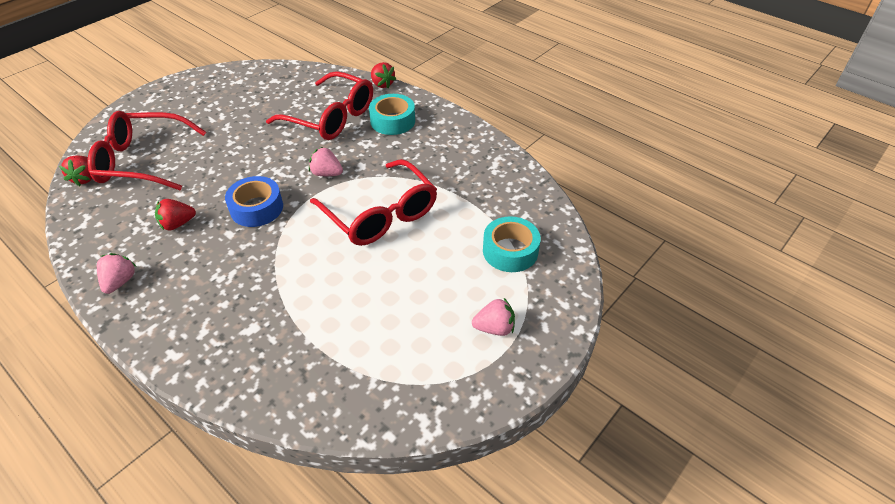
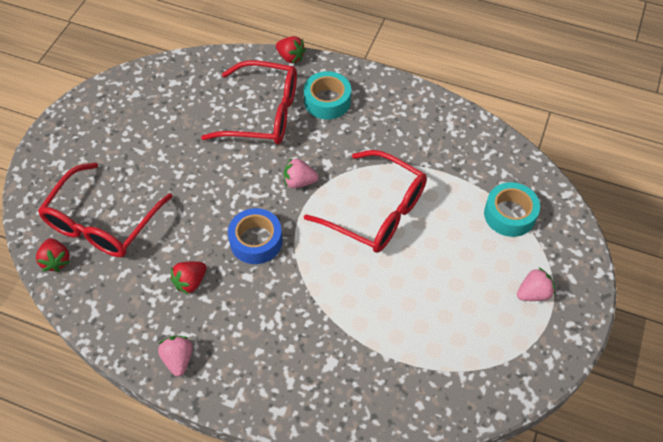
camera: 20 degrees left, 10 degrees up
red glasses [87,111,206,190] -> red glasses turned 45 degrees counterclockwise [38,162,173,257]

